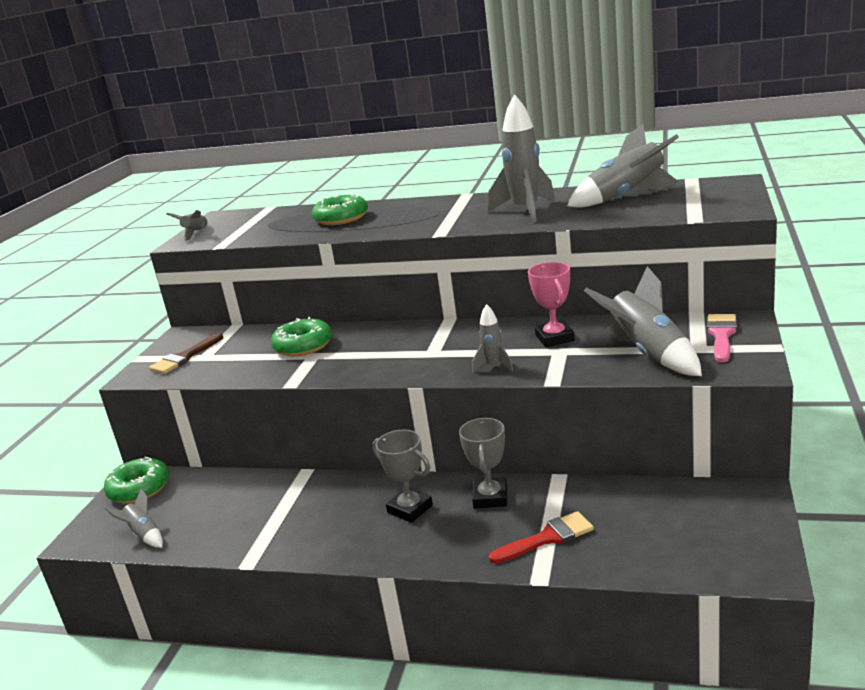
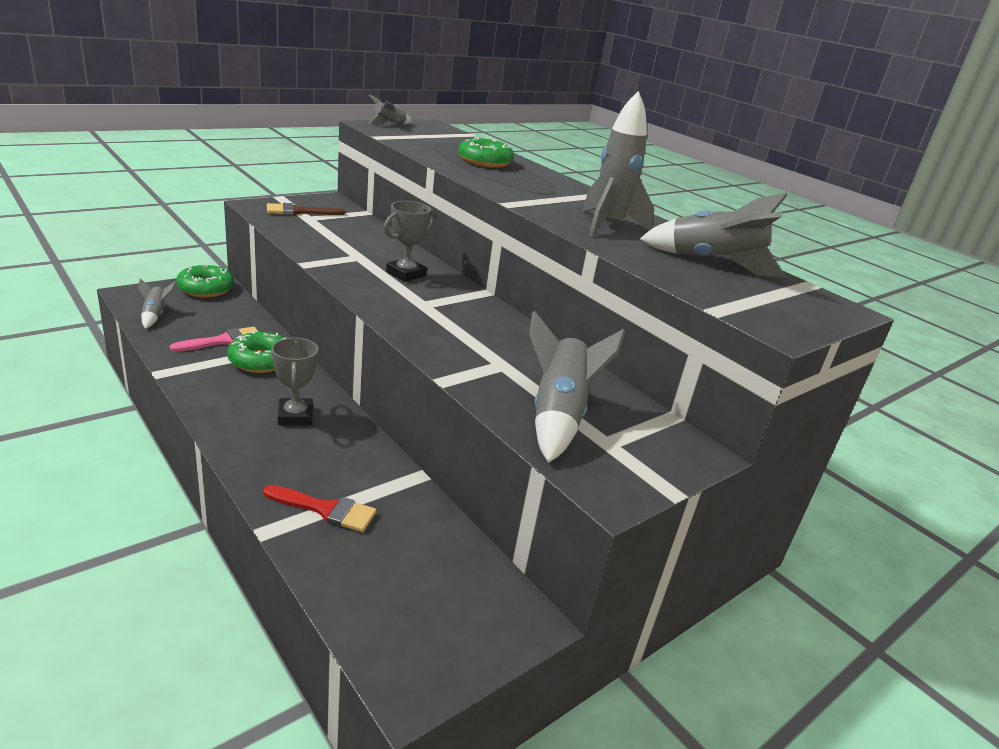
camera: 30 degrees right, 5 degrees up
green donut [271,317,332,356] -> green donut moved to [227,331,286,373]
grey trophy [459,418,507,509] -> grey trophy moved to [384,201,435,282]
grey rocket [472,304,513,373] -> none
pink trophy [528,262,574,347] -> none
pink brush [707,314,737,362] -> pink brush moved to [170,326,259,352]

